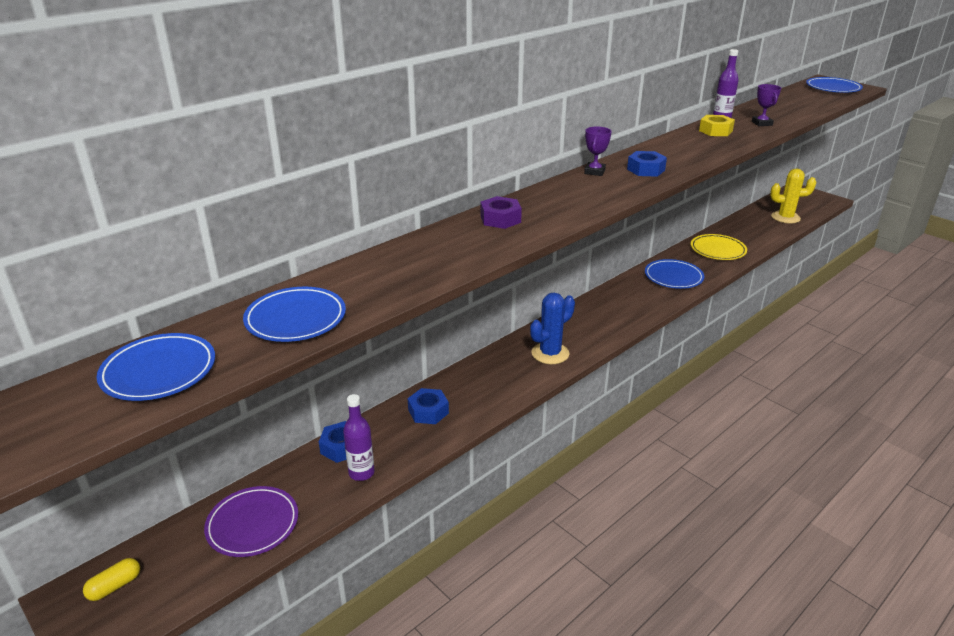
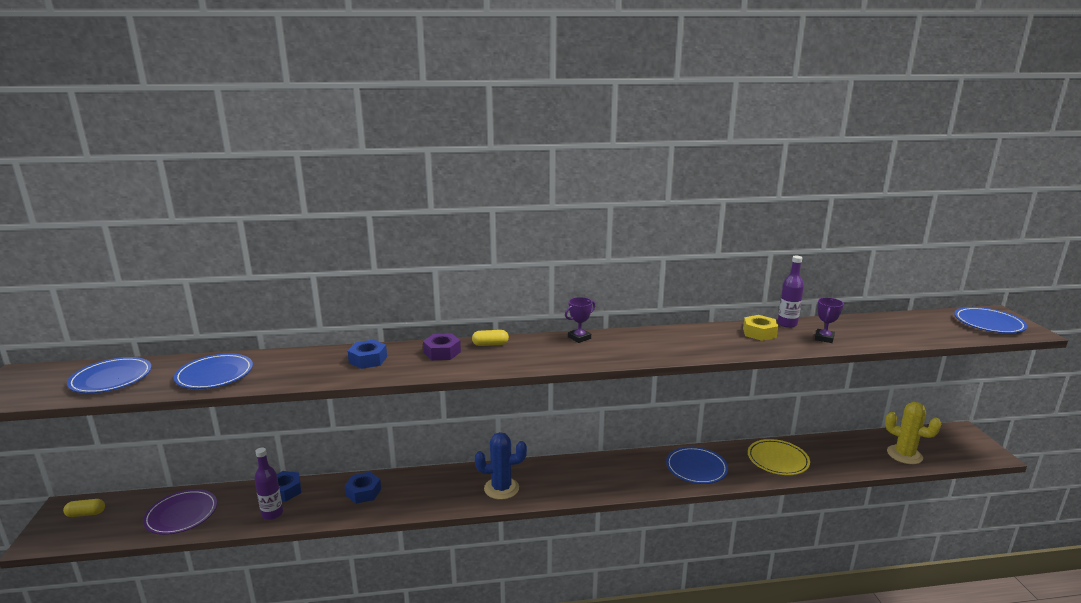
camera: 35 degrees right, 10 degrees down
blue nut [627,151,667,177] -> blue nut moved to [348,340,387,369]
none -> yellow capsule [472,330,509,346]

